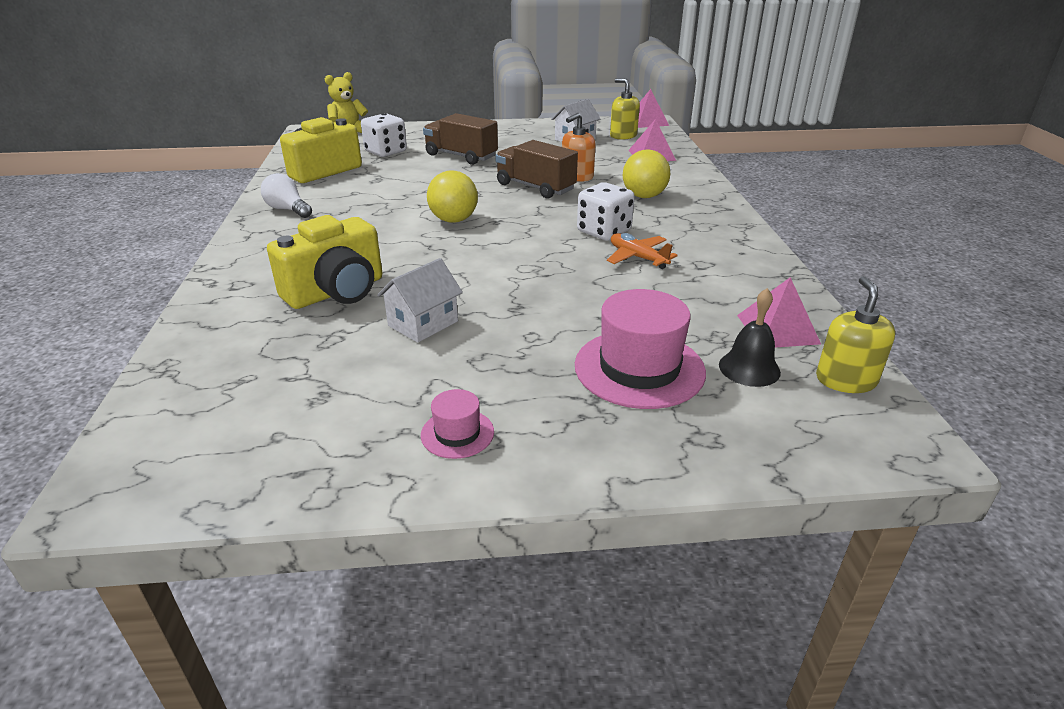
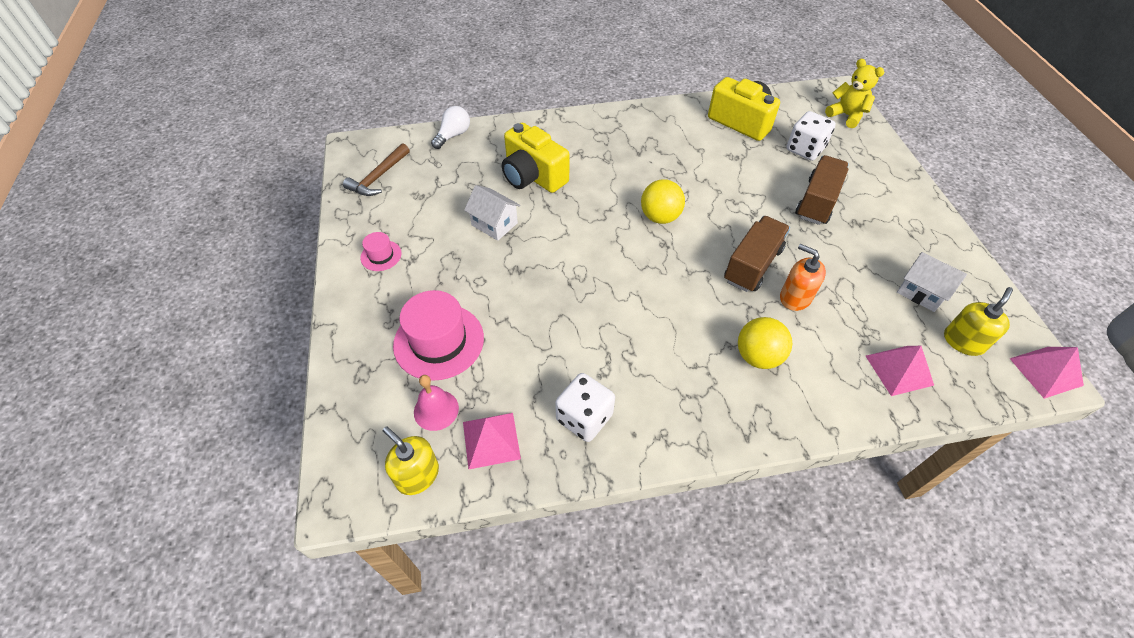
camera: 85 degrees right, 20 degrees up
white light bulb [261,173,312,218] -> white light bulb moved to [431,106,470,149]
white dice [577,182,635,241] -> white dice moved to [555,373,615,442]
orange plane [607,233,678,269] -> none
black bell [719,288,781,387] -> pink bell [414,375,459,431]
yellow soap dispenser [816,276,895,393] -> yellow soap dispenser turned 135 degrees counterclockwise [383,427,439,495]
none -> brown hammer [343,143,410,196]

